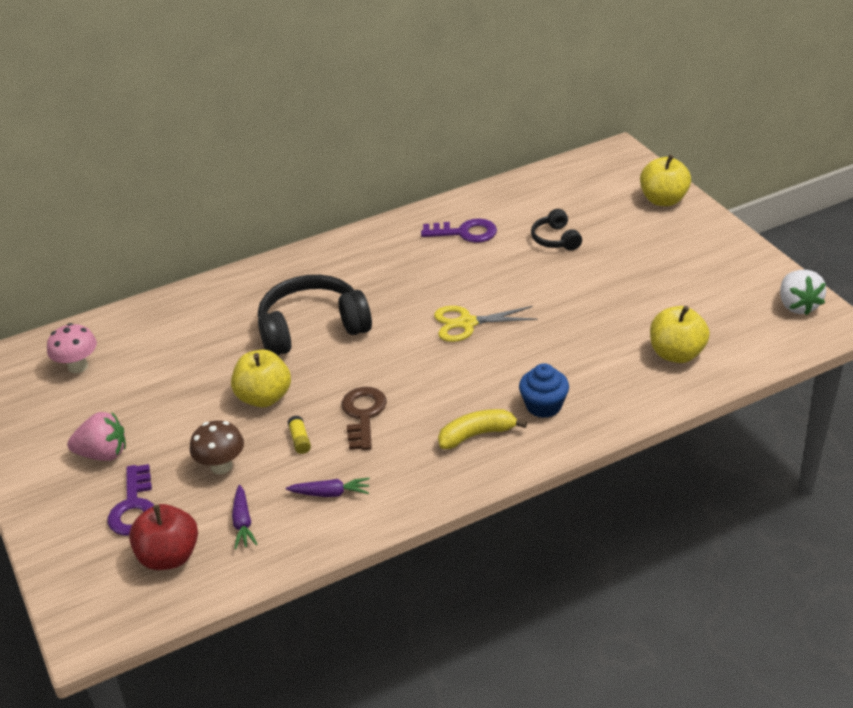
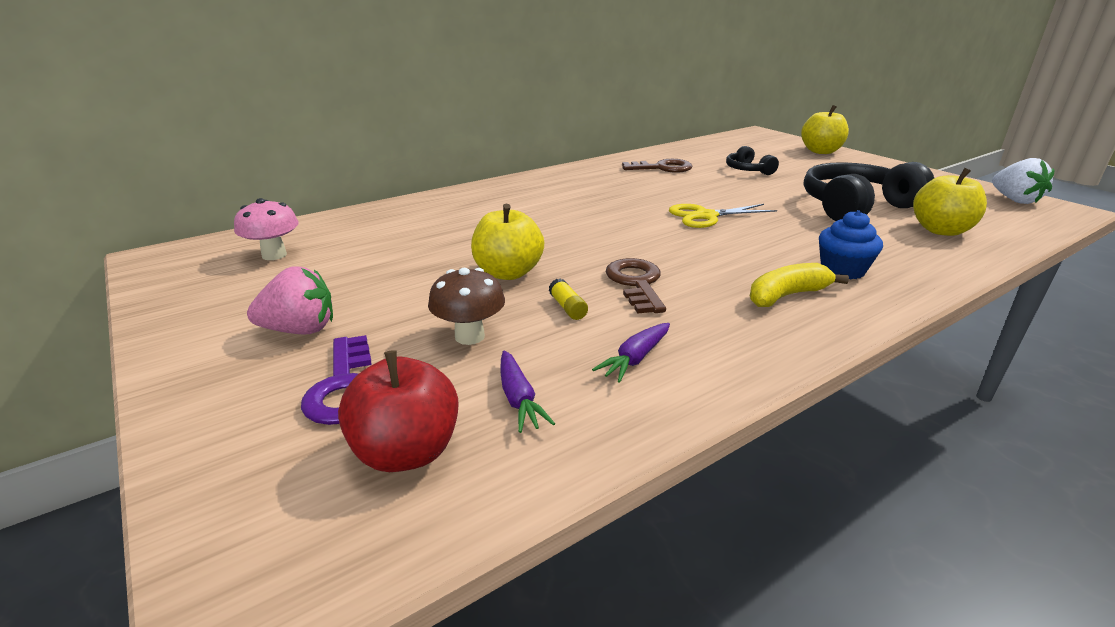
camera: 10 degrees left, 10 degrees down
black headphones [258,275,372,356] -> black headphones moved to [804,162,934,221]
purple carrot [286,478,370,497] -> purple carrot turned 135 degrees clockwise [592,323,670,382]
purple key [421,218,497,243] -> brown key [622,159,693,173]

